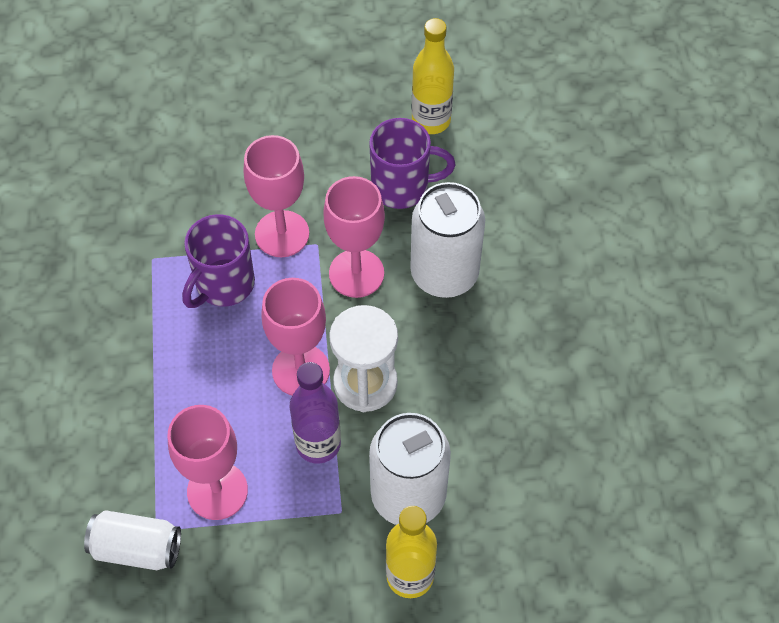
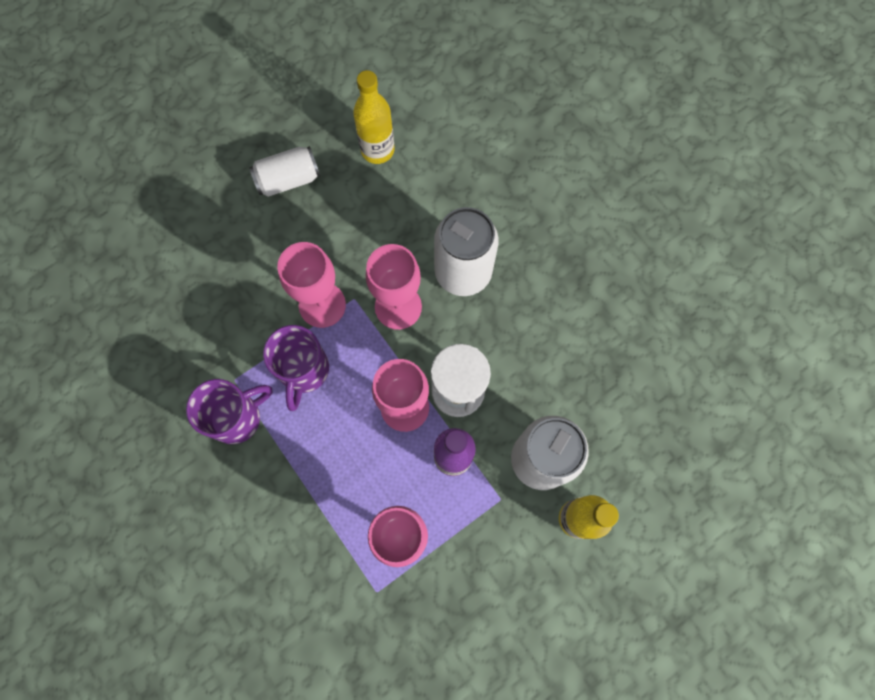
camera: 30 degrees left, 15 degrees up
white can [84,510,181,570] -> white can moved to [249,146,320,197]
purple mug [369,118,456,209] -> purple mug moved to [186,379,273,444]

